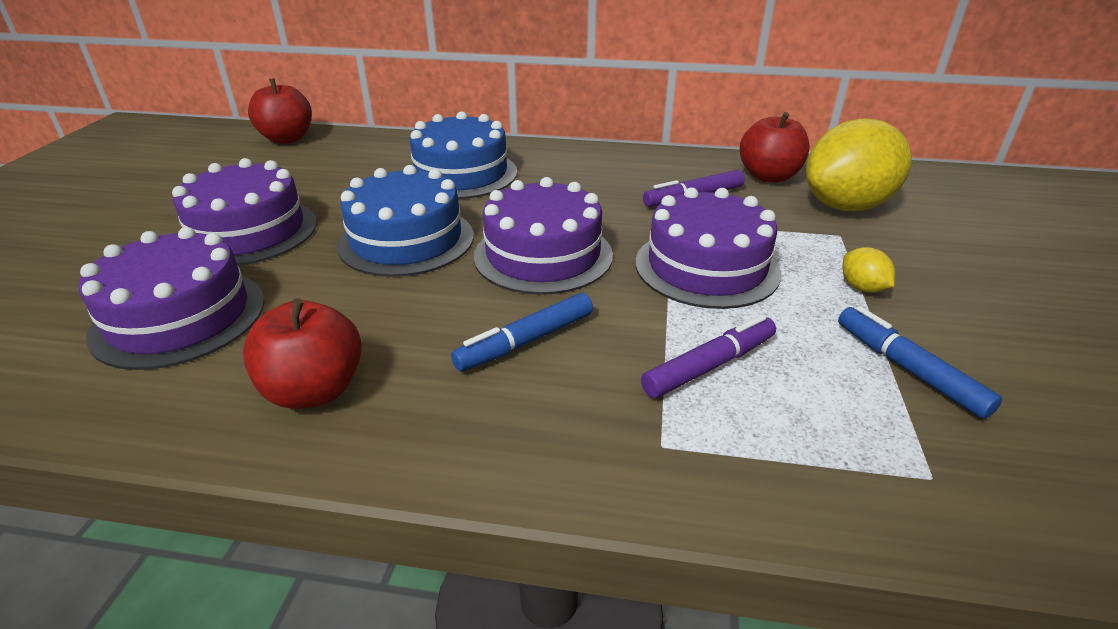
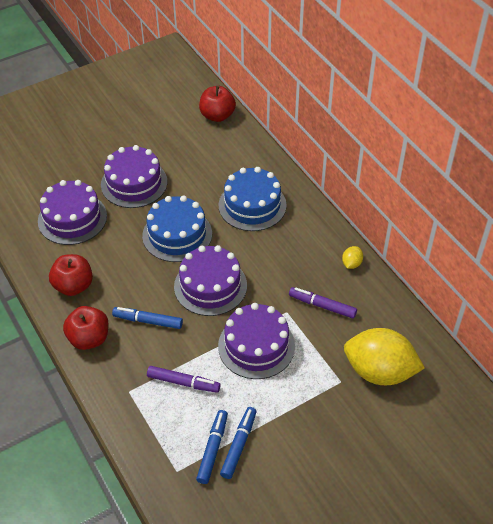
camera: 50 degrees right, 15 degrees up
red apple [740,112,810,183] -> red apple moved to [63,306,109,350]
yellow lemon [842,247,895,293] -> yellow lemon moved to [342,246,363,269]
none -> blue marker [196,410,228,484]

